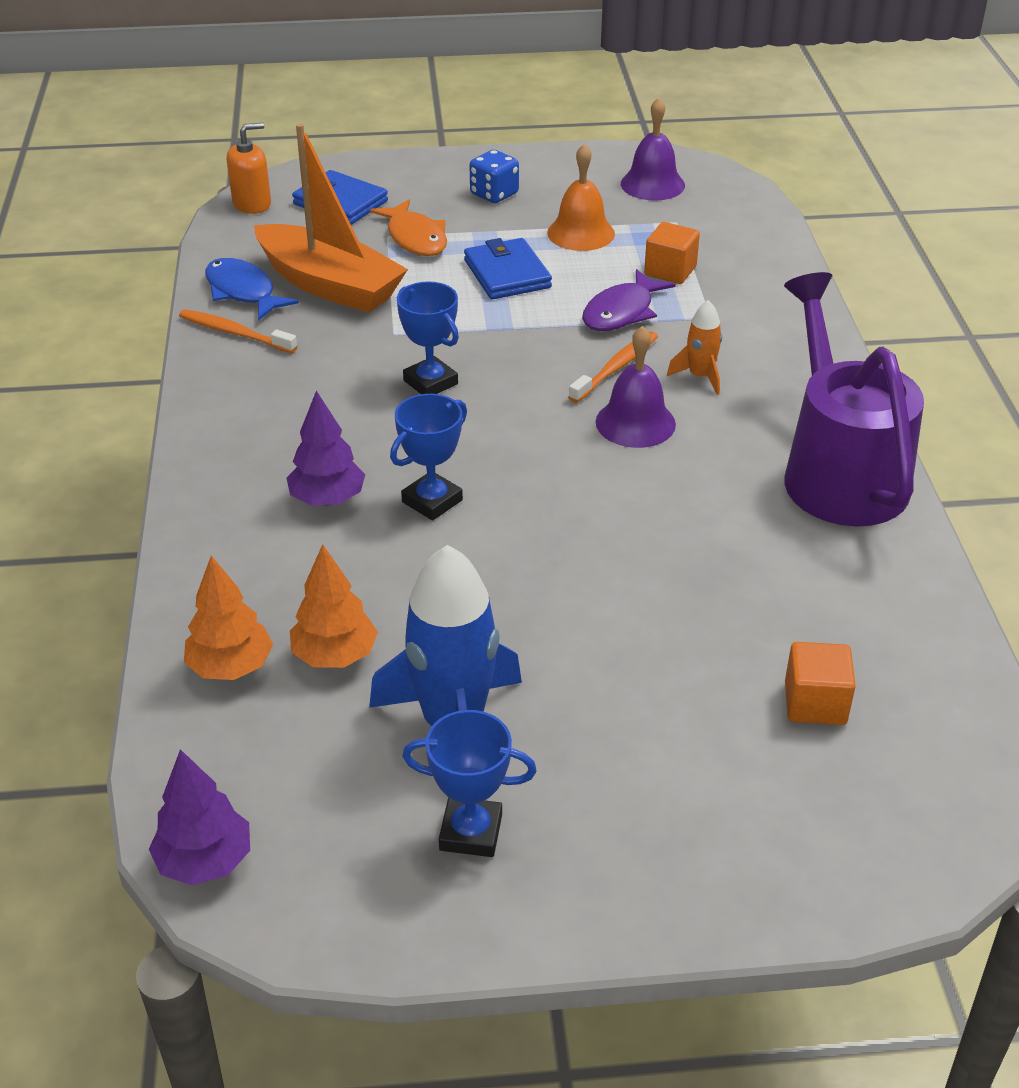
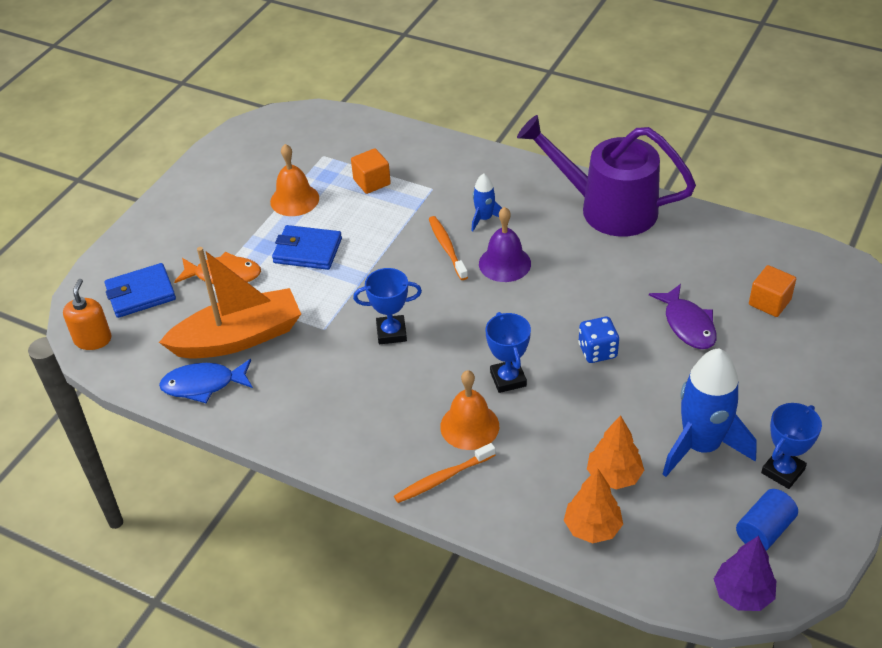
camera: 55 degrees left, 5 degrees up
orange toothbrush [179,309,297,353] -> orange toothbrush moved to [394,443,496,503]
purple tree [287,391,365,506] -> orange bell [440,370,499,450]
blue dice [470,150,519,203] -> blue dice moved to [578,317,619,363]
purple fish [582,269,676,331] -> purple fish moved to [649,284,717,349]
purple bell [621,97,685,201] -> none
orange rocket [667,300,722,395] -> blue rocket [471,173,502,232]
none -> blue cylinder [736,489,798,551]

